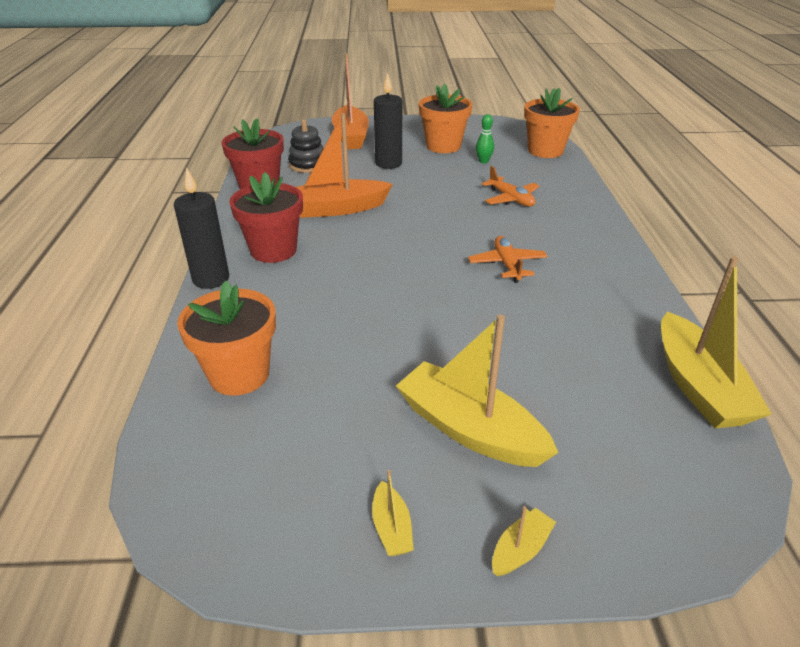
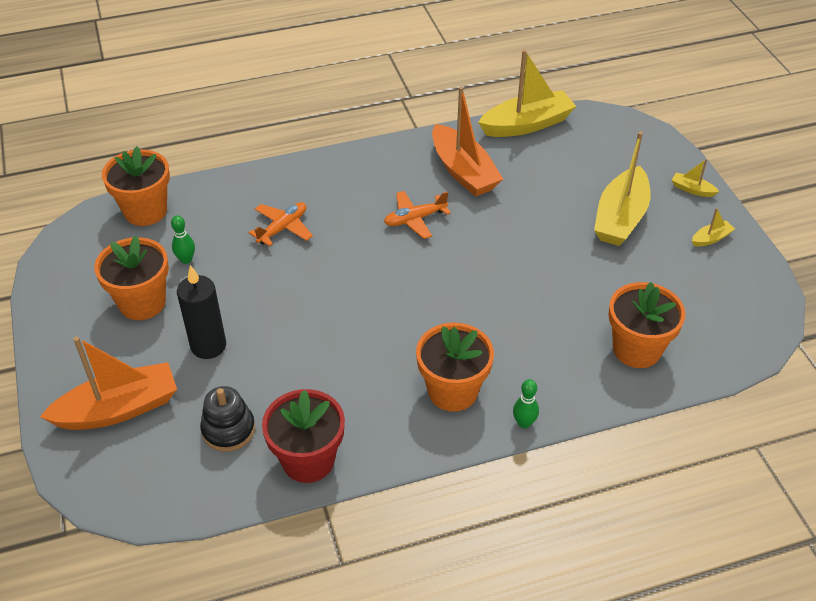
camera: 105 degrees left, 10 degrees up
black candle [174,167,229,289] -> green bowling pin [513,379,539,428]
red flower pot [229,172,303,263] -> orange flower pot [416,323,494,412]
orange boat [296,113,393,218] -> orange boat moved to [432,86,503,197]

